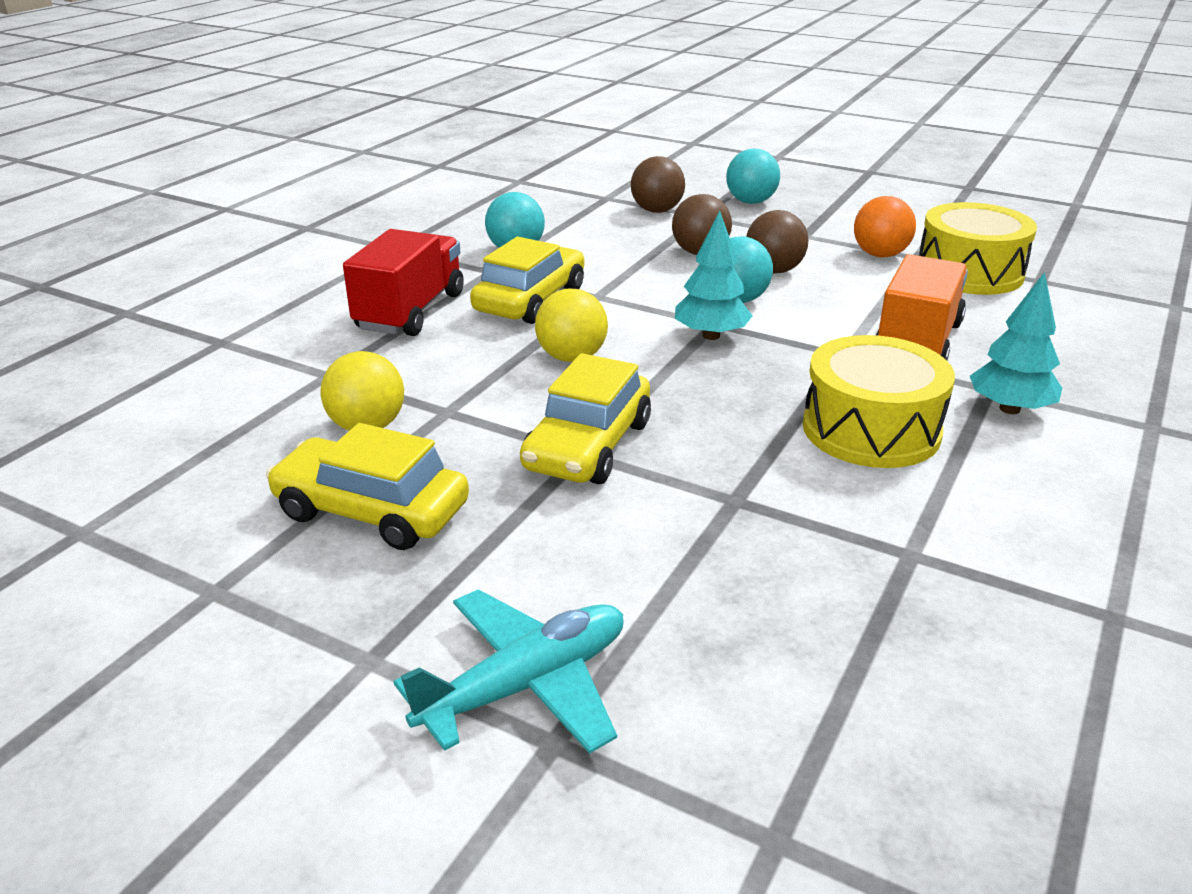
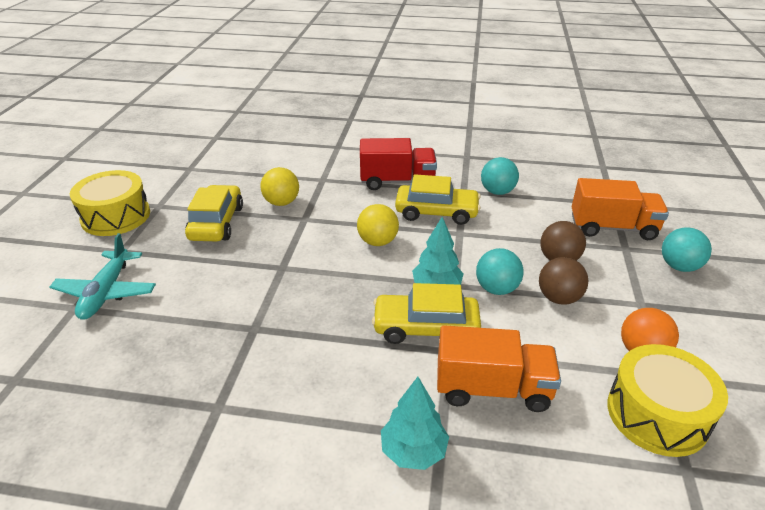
camera: 70 degrees right, 5 degrees up
turquoise plane [394,589,624,754] -> turquoise plane turned 60 degrees clockwise [50,233,156,320]
yellow car [520,353,651,484] -> yellow car moved to [372,283,481,344]
brown ball [631,156,685,213] -> orange truck [572,178,669,240]
yellow drum [803,335,955,468] -> yellow drum moved to [70,170,150,236]

